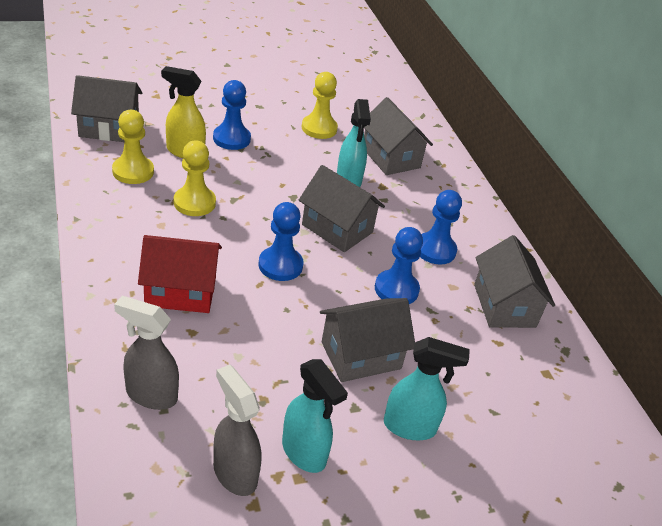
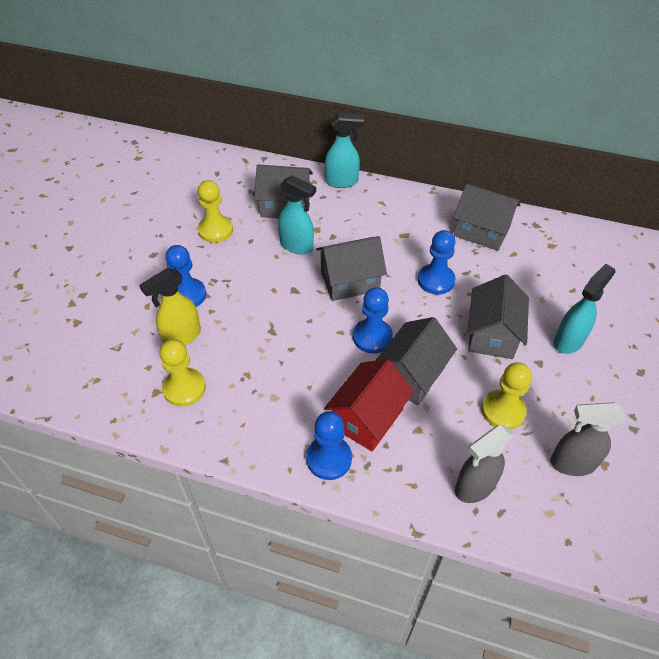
camera: 50 degrees left, 10 degrees up
grey house [71,75,142,142] -> grey house moved to [375,317,457,405]
yellow pawn [174,140,216,216] -> yellow pawn moved to [481,362,532,430]
turquoise spray bottle [282,359,348,473] -> turquoise spray bottle moved to [325,113,364,188]
blue pawn [420,190,462,264] -> blue pawn moved to [306,411,352,480]

